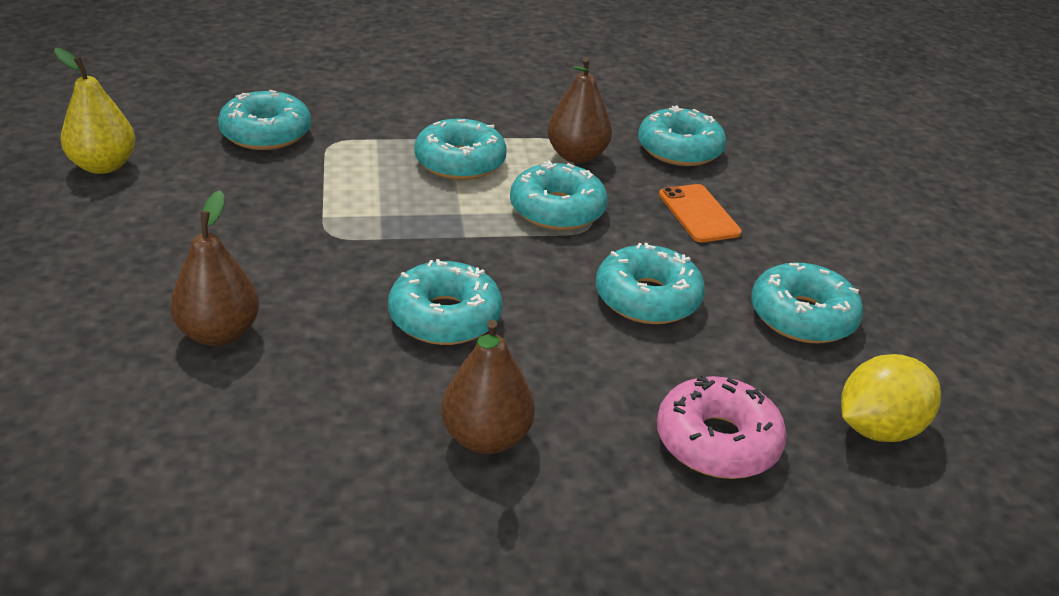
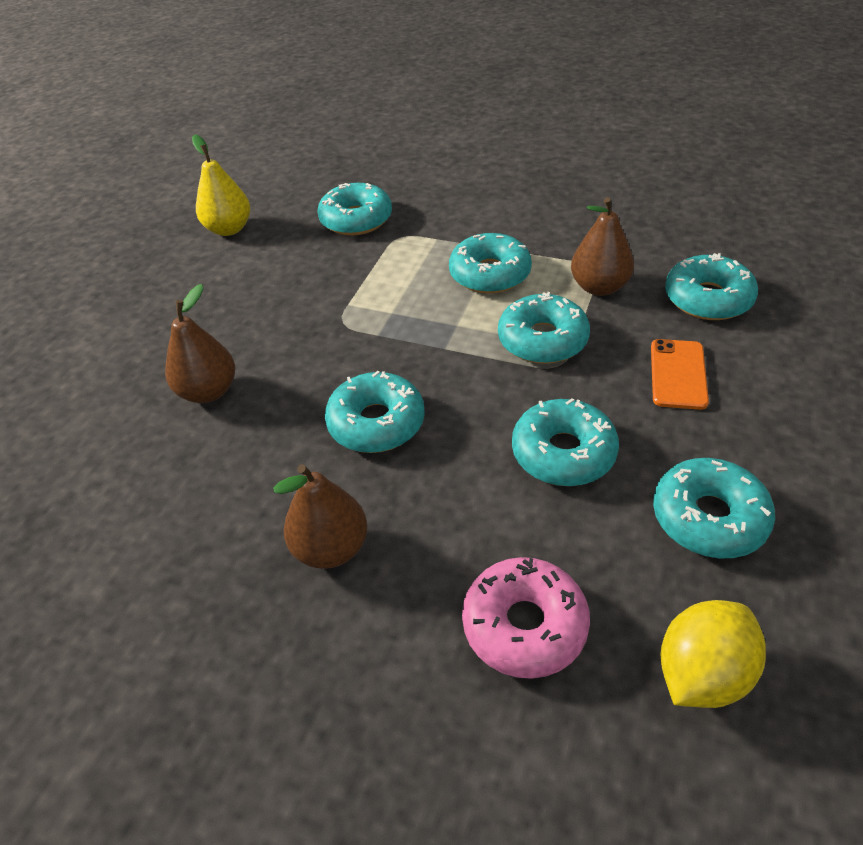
camera: 35 degrees right, 10 degrees up
yellow lemon [841,354,941,442] -> yellow lemon turned 45 degrees counterclockwise [660,600,766,708]

